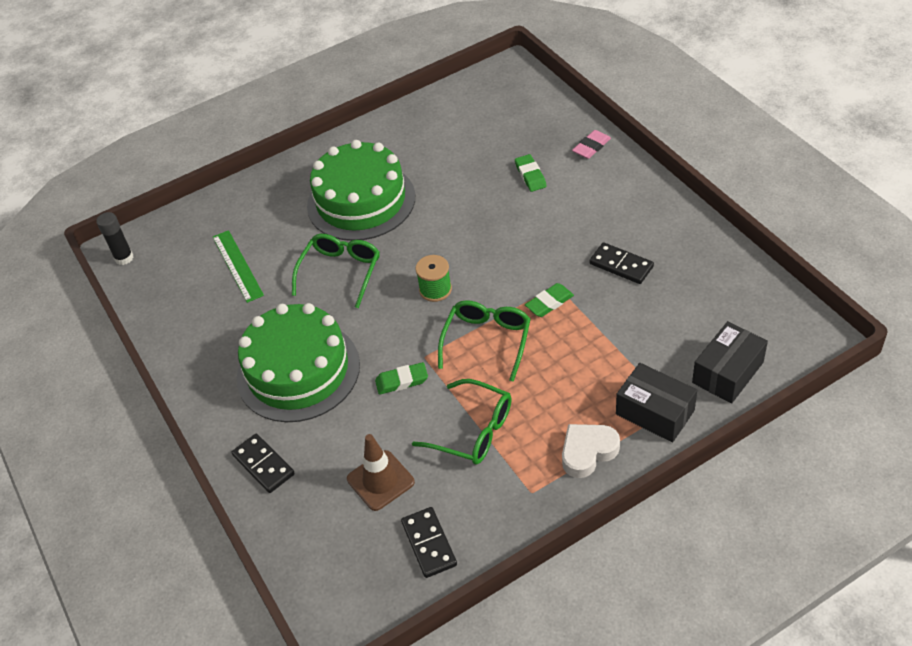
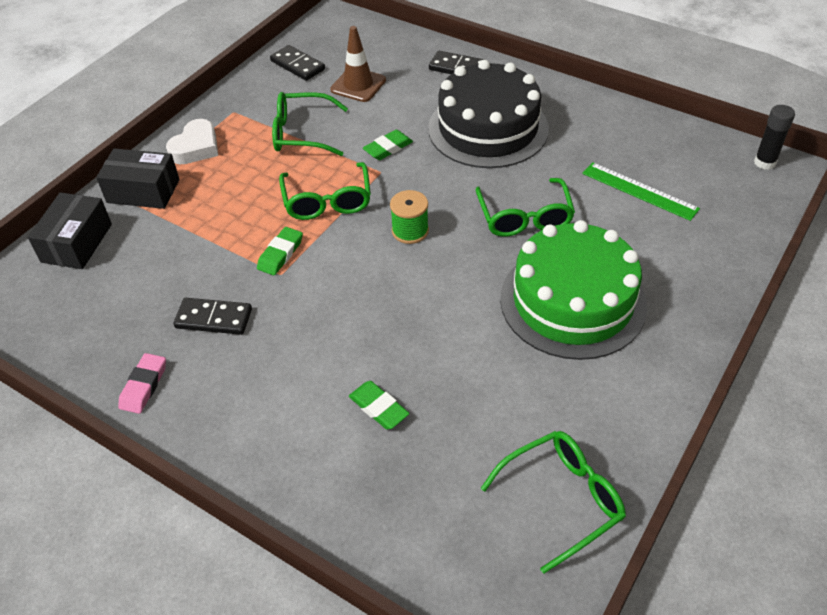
camera: 150 degrees right, 0 degrees up
green cake [237,303,360,422] -> black cake [428,60,549,168]
pink eraser [572,130,611,159] -> pink eraser moved to [118,353,166,414]
none -> green glasses [481,431,626,574]

